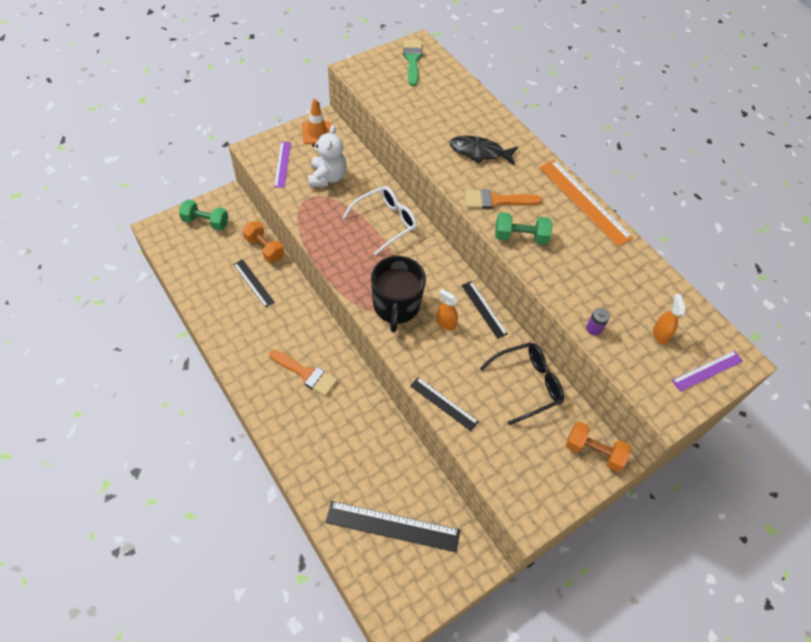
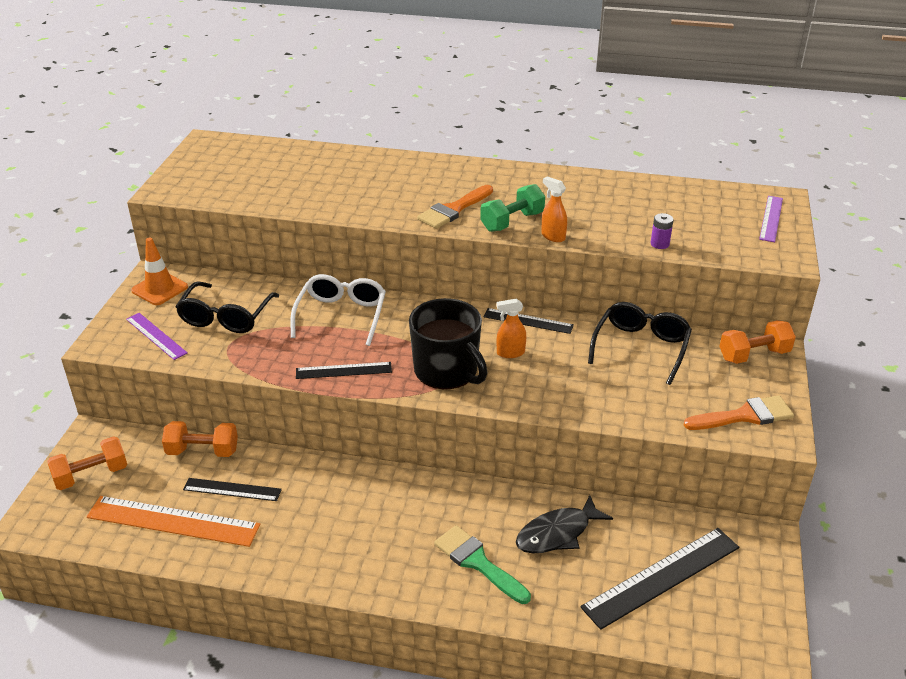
camera: 40 degrees left, 20 degrees down
green dumbbell [179,199,229,231] -> orange dumbbell [47,436,127,490]
orange brush [269,350,337,396] -> orange brush moved to [684,395,794,430]
white teddy bear [308,125,347,187] -> black glasses [176,281,279,333]
green brush [403,40,423,86] -> green brush moved to [434,525,531,604]
black ruler [410,377,479,431] -> black ruler moved to [296,362,392,379]
black fish [449,136,518,165] -> black fish moved to [516,495,613,554]
orange ruler [539,160,633,247] -> orange ruler moved to [86,496,260,547]
orange spray bottle [653,294,686,345] -> orange spray bottle moved to [541,176,567,242]

